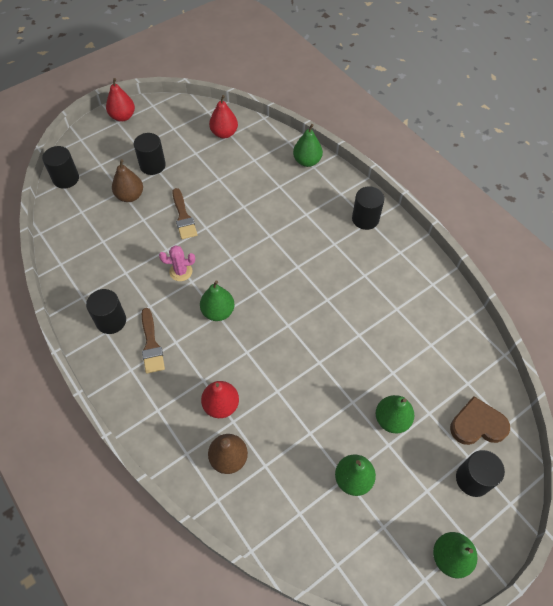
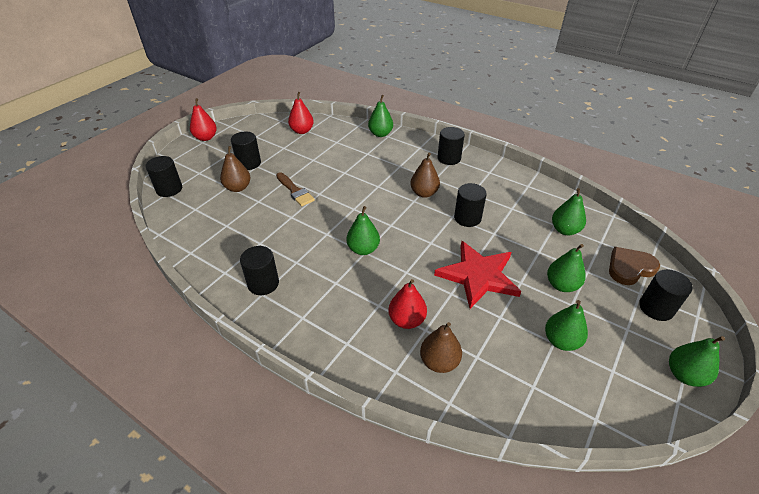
camera: 20 degrees left, 15 degrees down
brown brush [142,308,165,374] -> none
pink cactus [159,245,195,281] -> none
none -> brown pear [410,153,440,198]
none -> red star [434,241,521,309]
none -> black cylinder [454,183,487,227]
none -> green pear [552,188,586,235]

